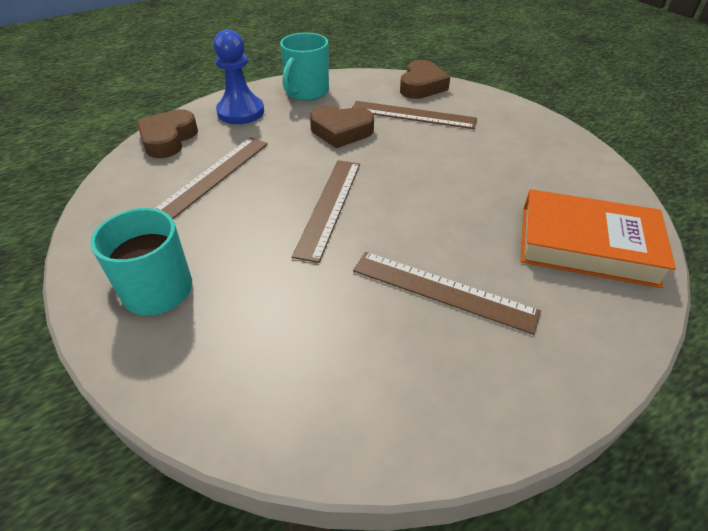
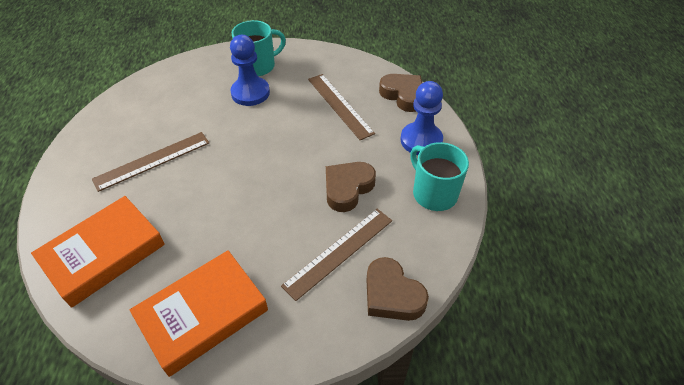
camera: 120 degrees right, 5 degrees up
brown ruler [292,160,360,263] -> none
none -> orange book [129,250,268,377]
none -> blue pawn [230,35,270,106]

